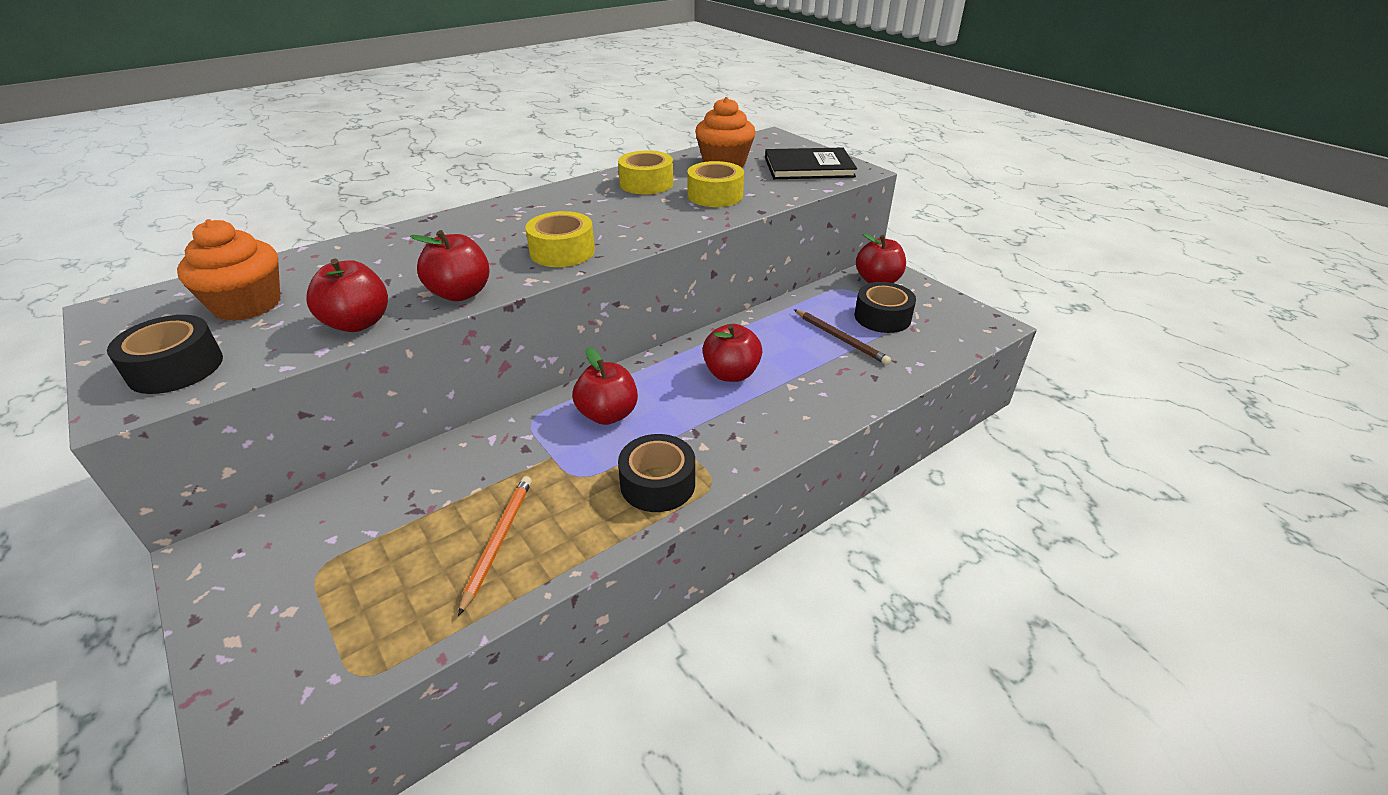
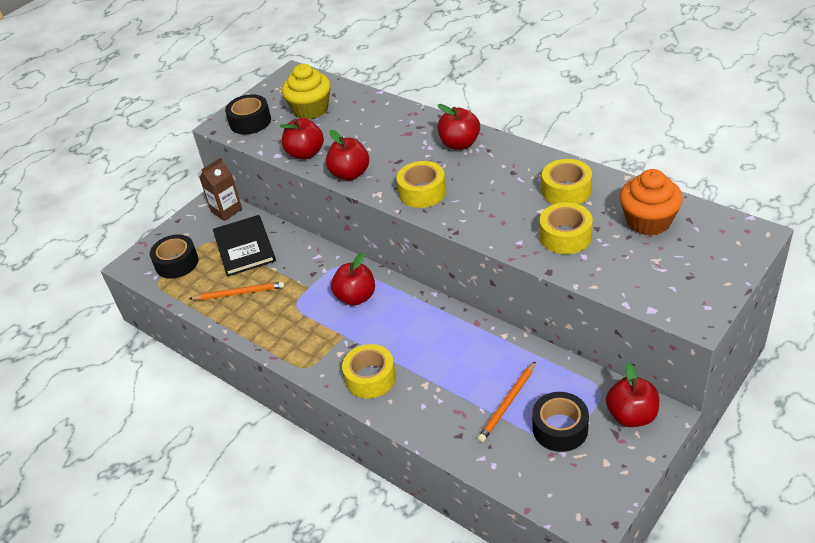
camera: 80 degrees right, 5 degrees up
orange cupcake [177,219,280,321] -> yellow cupcake [282,64,331,119]
black tape [618,434,695,512] -> black tape moved to [150,234,198,279]
red apple [703,324,762,382] -> red apple moved to [437,104,480,150]
black book [765,148,857,179] -> black book moved to [213,215,276,277]
brown pencil [794,309,891,365] -> orange pencil [478,361,536,442]
none -> brown carton [199,157,242,221]
none -> yellow tape [342,344,396,399]

